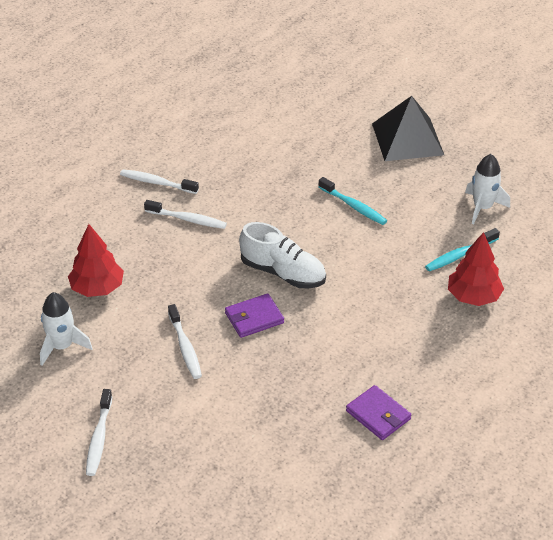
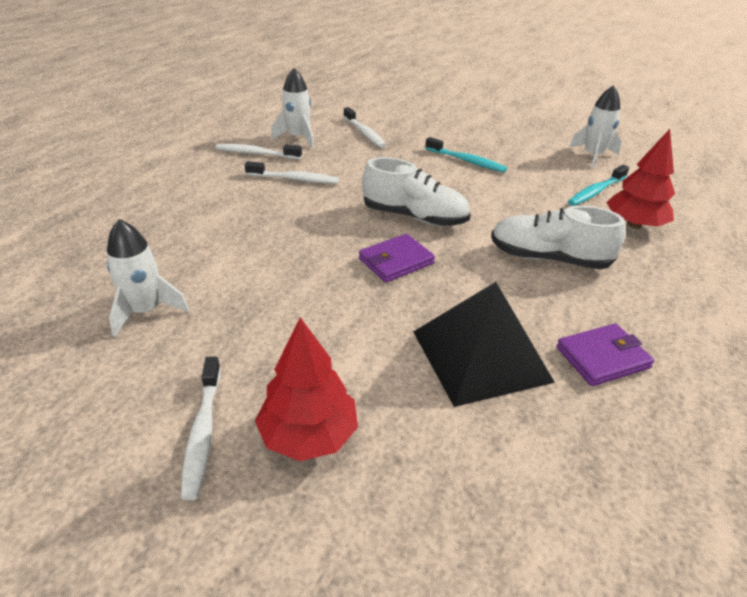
camera: 10 degrees left, 5 degrees down
red tree [68,224,124,297] -> red tree moved to [255,317,358,461]
white toothbrush [168,304,202,379] -> white toothbrush moved to [343,107,386,148]
purple wallet [346,385,411,440] -> purple wallet turned 60 degrees counterclockwise [556,323,654,386]
black pyramid [372,96,444,161] -> black pyramid moved to [413,282,555,407]
none -> white rocket [271,68,314,148]
none -> white shoe [491,206,625,269]

